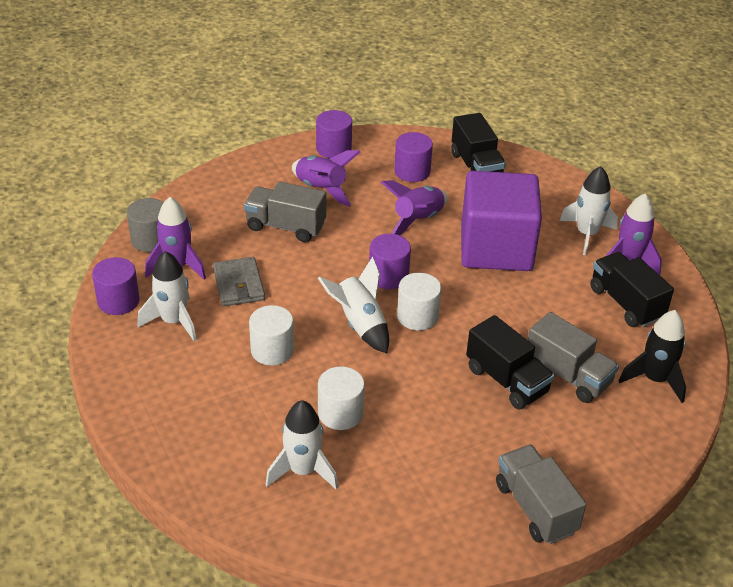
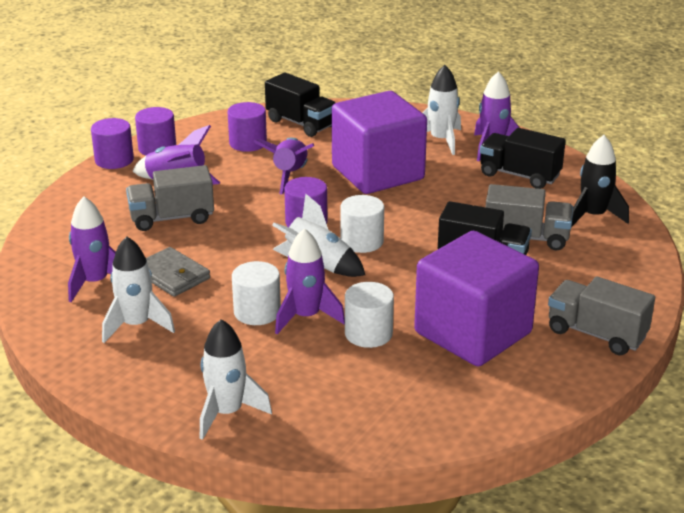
camera: 30 degrees left, 10 degrees down
purple cylinder [92,257,140,315] -> purple cylinder moved to [91,118,134,169]
grey cylinder [127,198,164,252] -> none
white rocket [265,400,338,490] -> white rocket moved to [200,319,272,440]
none -> purple rocket [275,228,345,334]
none -> purple cube [414,231,539,367]

